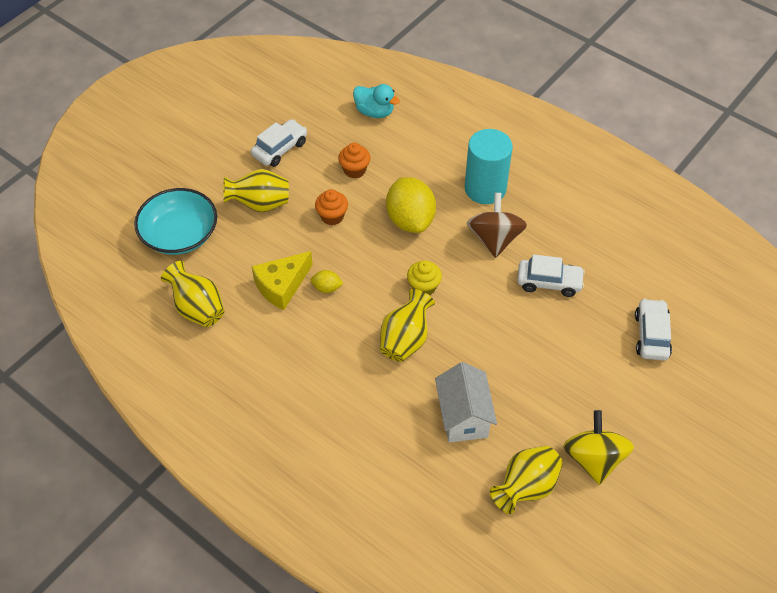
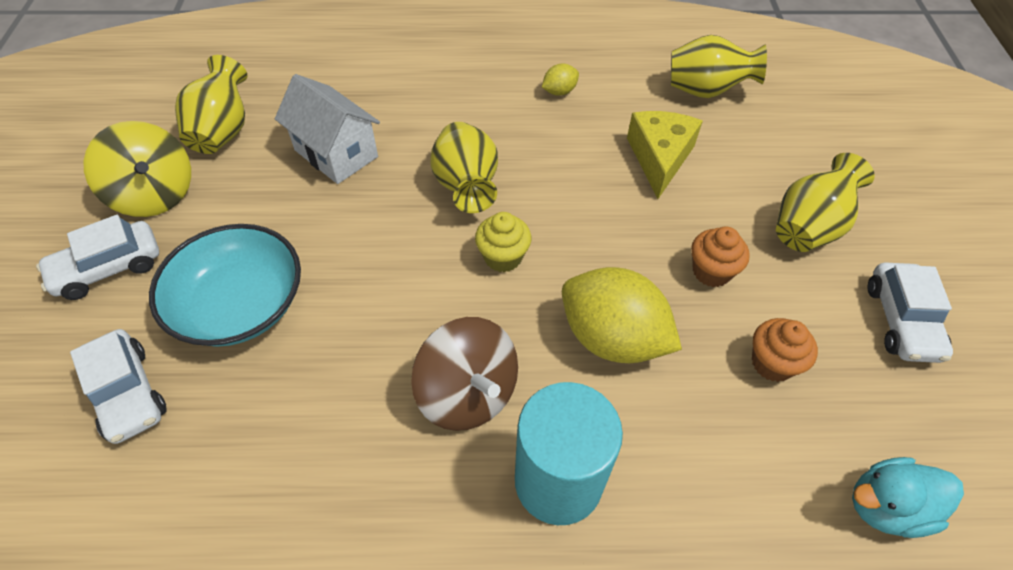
camera: 140 degrees right, 0 degrees up
turquoise bowl [134,188,217,255] -> turquoise bowl moved to [149,224,301,347]
yellow lemon [311,270,344,293] -> yellow lemon moved to [542,64,579,96]
white car [517,254,585,297] -> white car moved to [36,215,159,300]

